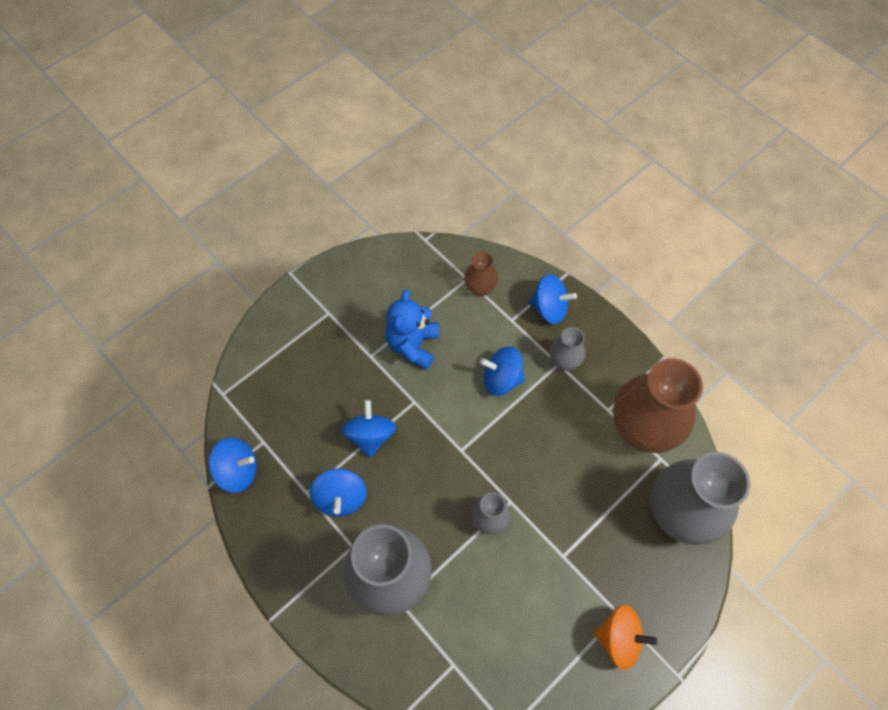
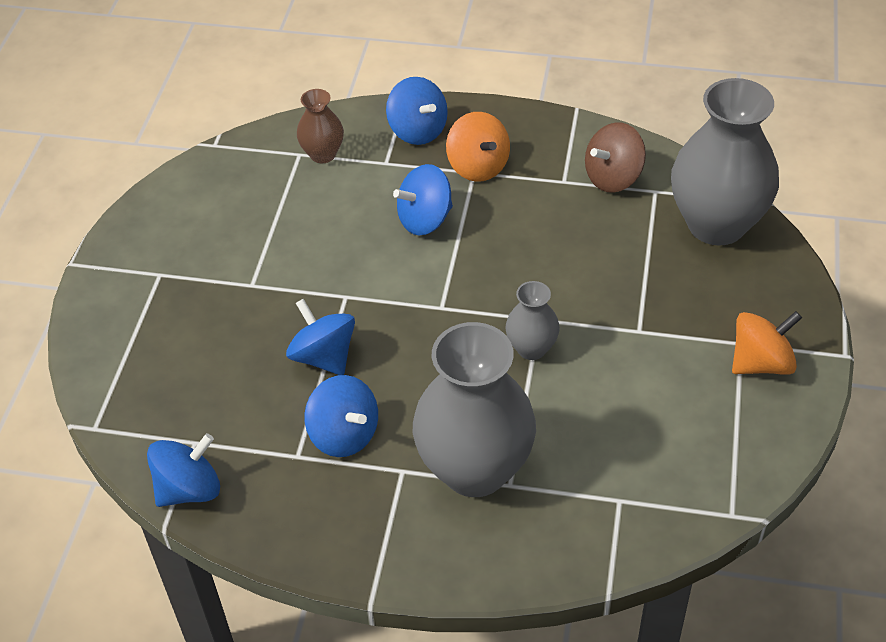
camera: 35 degrees left, 15 degrees down
blue teddy bear [385,289,439,370] -> none
blue spinning top [529,274,577,324] -> blue spinning top turned 75 degrees clockwise [386,77,448,145]
grey vase [550,327,586,371] -> orange spinning top [446,112,510,182]
brown vase [613,358,703,453] -> brown spinning top [585,123,646,193]

